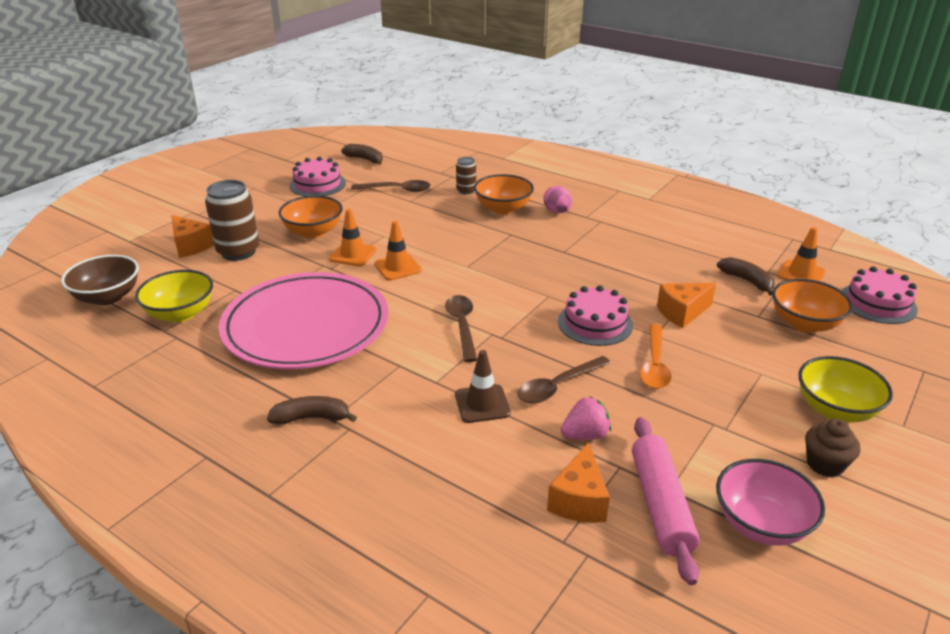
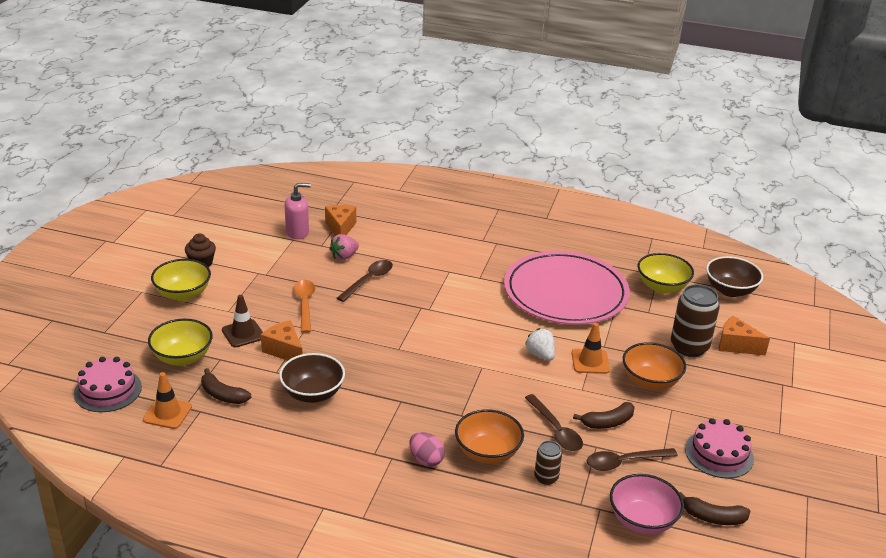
camera: 160 degrees right, 0 degrees up
brown banana [267,396,357,424] -> brown banana moved to [573,402,635,429]
orange traffic cone [374,221,422,281] -> white strawberry [525,328,555,361]
brown spoon [445,295,477,362] -> brown spoon moved to [525,394,583,451]
brown traffic cone [455,350,511,423] -> brown traffic cone moved to [222,295,263,347]
pink cake [558,285,633,346] -> none
pink rolling pin [632,417,699,585] -> pink soap dispenser [285,183,311,239]
orange cheese [657,283,716,328] -> orange cheese turned 90 degrees counterclockwise [261,320,302,361]
pink bowl [716,459,825,546] -> pink bowl moved to [610,474,684,535]
orange bowl [772,279,853,333] -> yellow bowl [148,319,213,366]
none -> brown bowl [279,353,345,403]

